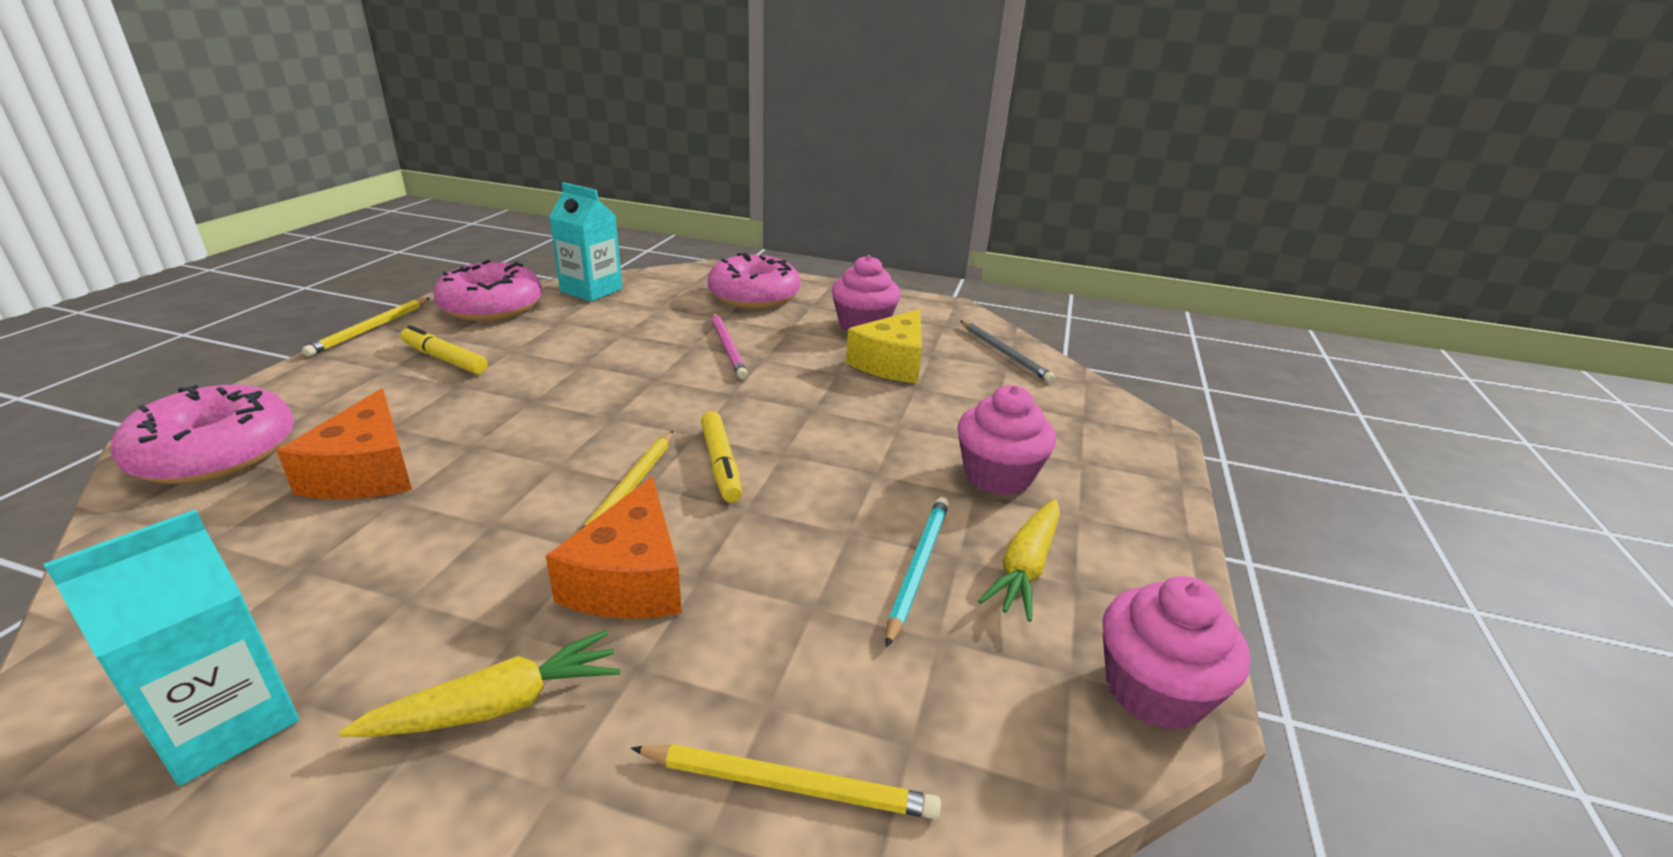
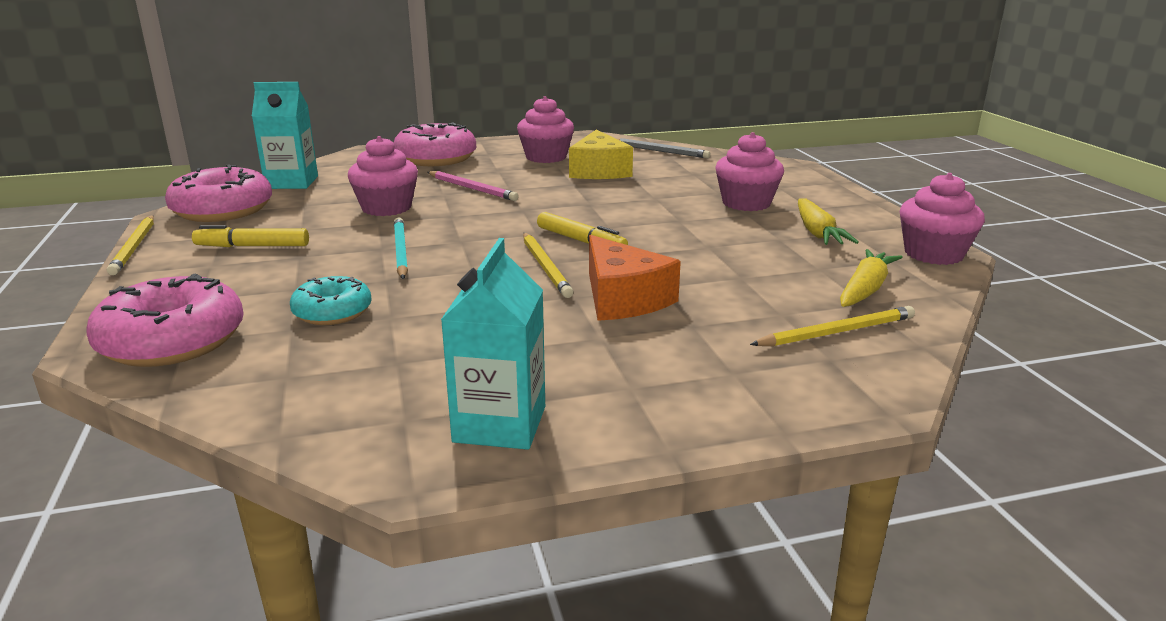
camera: 30 degrees left, 5 degrees down
orange cheese [277,388,412,499] -> turquoise donut [290,276,372,325]
yellow carrot [339,630,621,737] -> yellow carrot moved to [840,249,903,307]
turquoise pencil [886,497,949,647] -> turquoise pencil moved to [394,217,408,279]
none -> pink cupcake [348,136,418,216]

